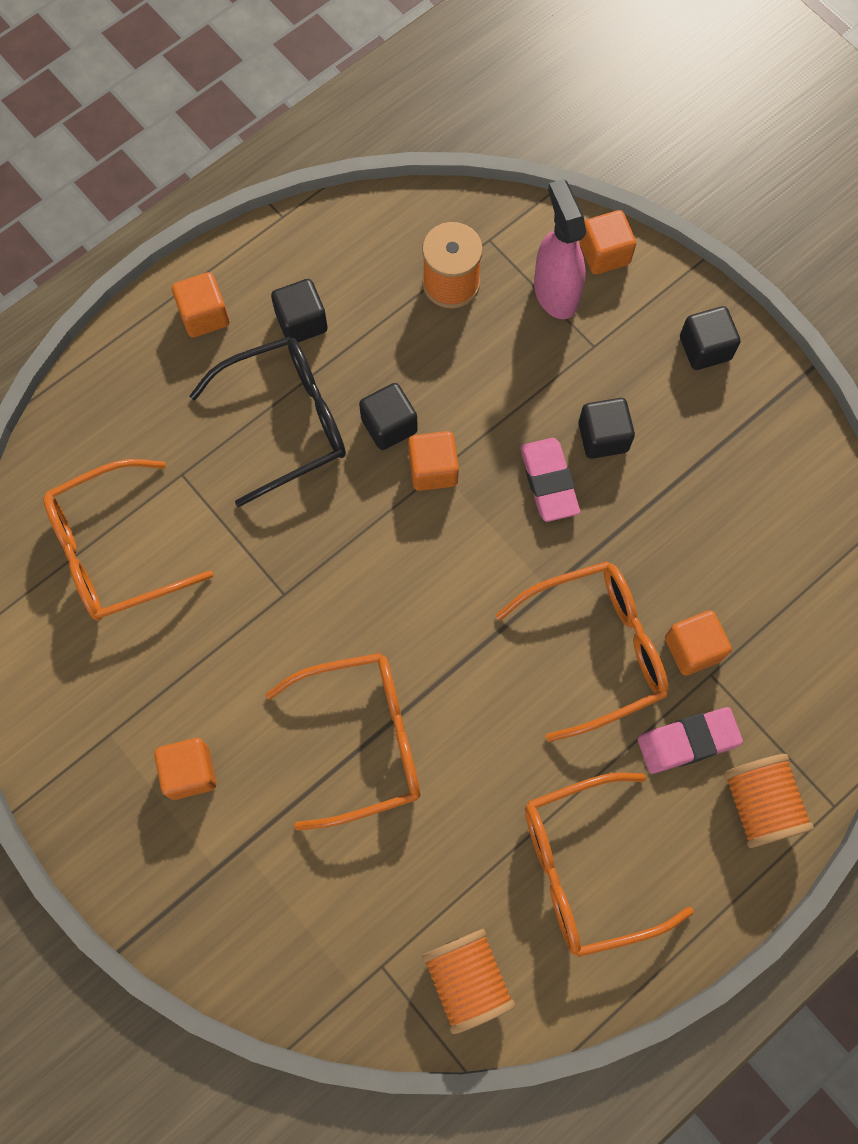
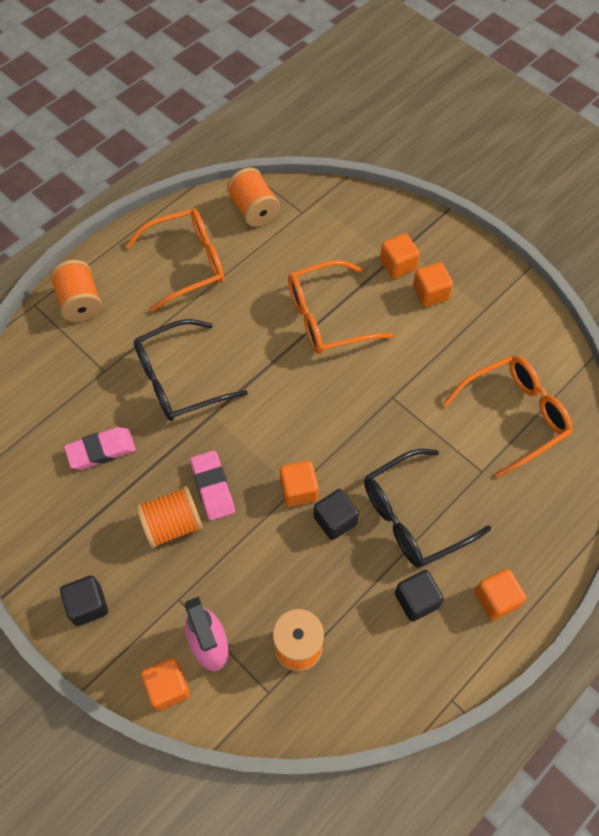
camera: 175 degrees right, 10 degrees down
orange glasses [496,561,669,742] -> black glasses [134,319,248,421]
black cube [578,398,635,459] -> orange spool [136,486,203,549]
pink eraser [638,707,743,774] -> pink eraser moved to [64,427,136,470]
orange cube [665,611,732,676] -> orange cube moved to [380,233,420,278]

